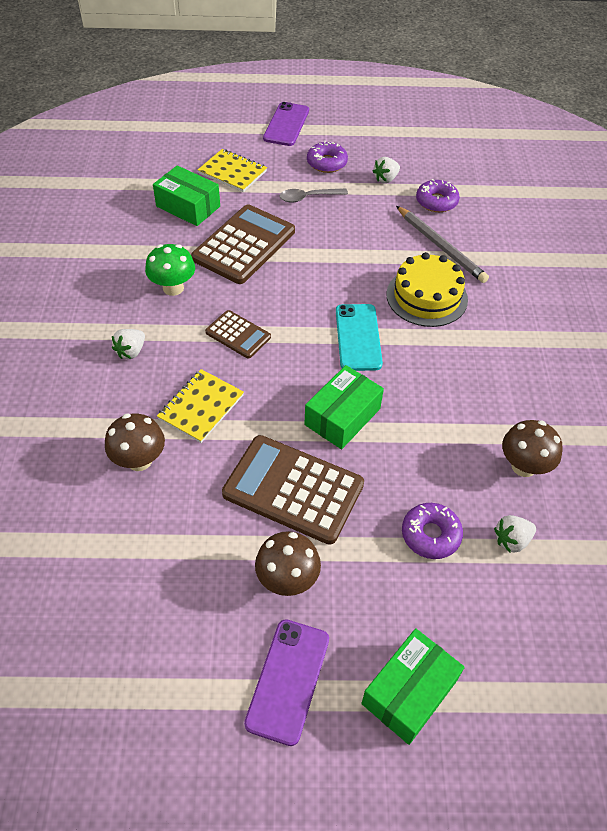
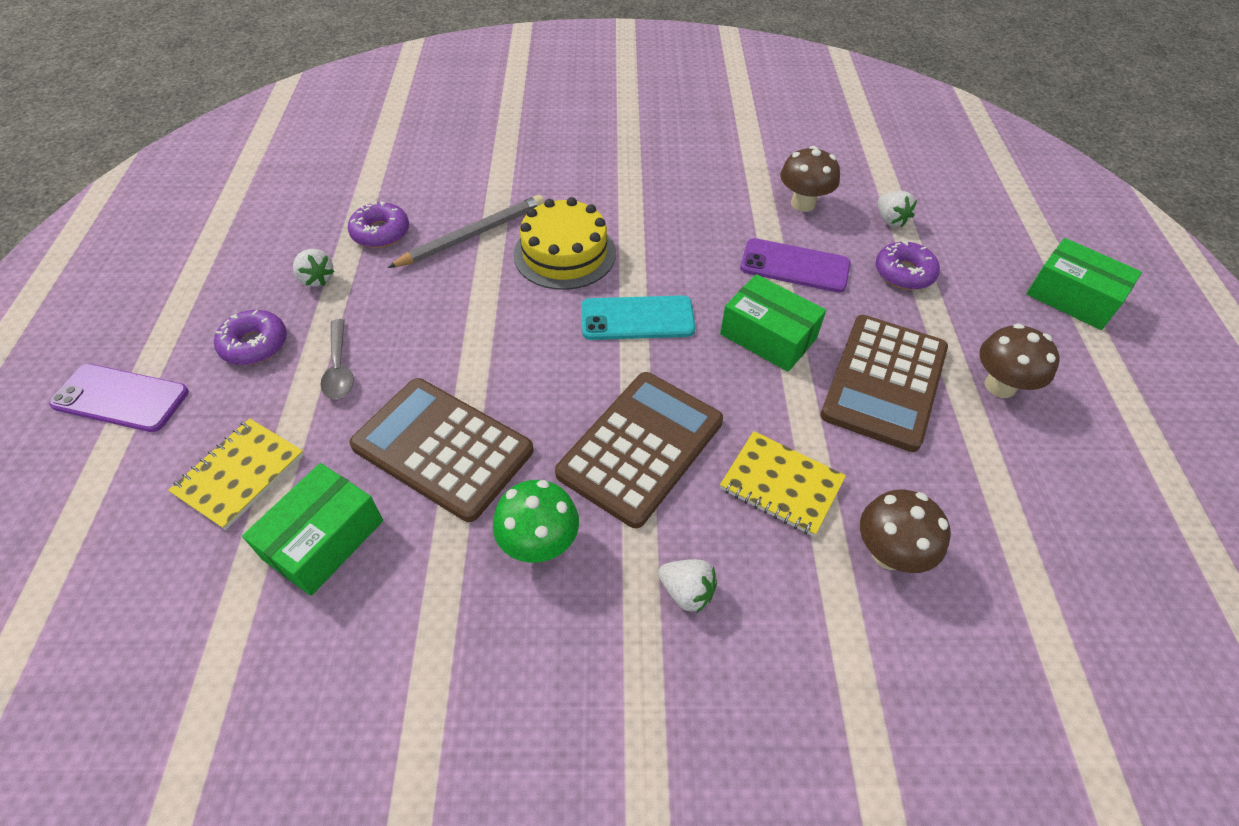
camera: 90 degrees left, 0 degrees up
brown calculator [205,310,271,359] -> brown calculator [555,372,723,528], size x1.86
purple phone [244,619,329,746] -> purple phone moved to [740,238,851,293]

